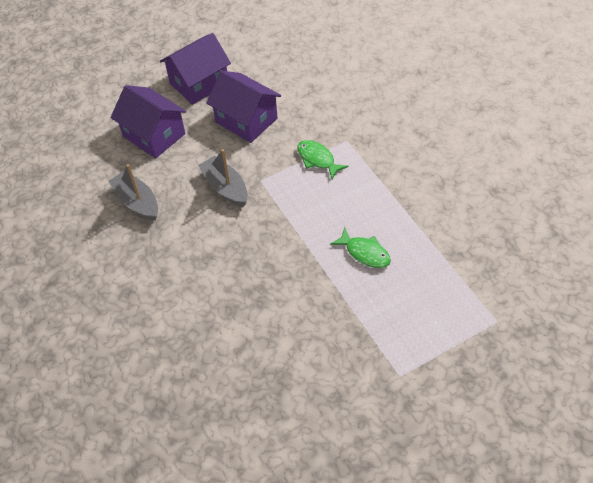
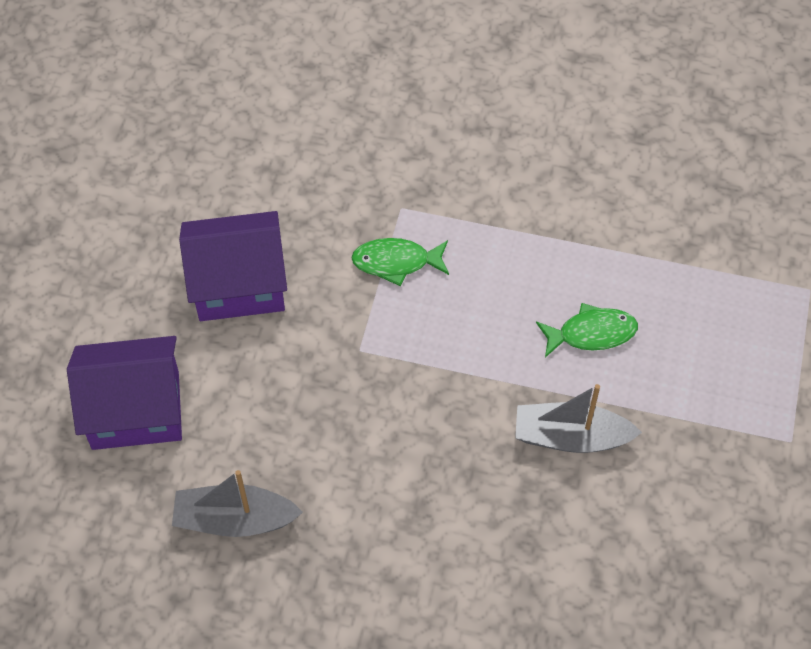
camera: 50 degrees left, 5 degrees up
purple house [160,33,231,105] -> none
grey boat [198,149,248,207] -> grey boat moved to [515,384,642,453]

